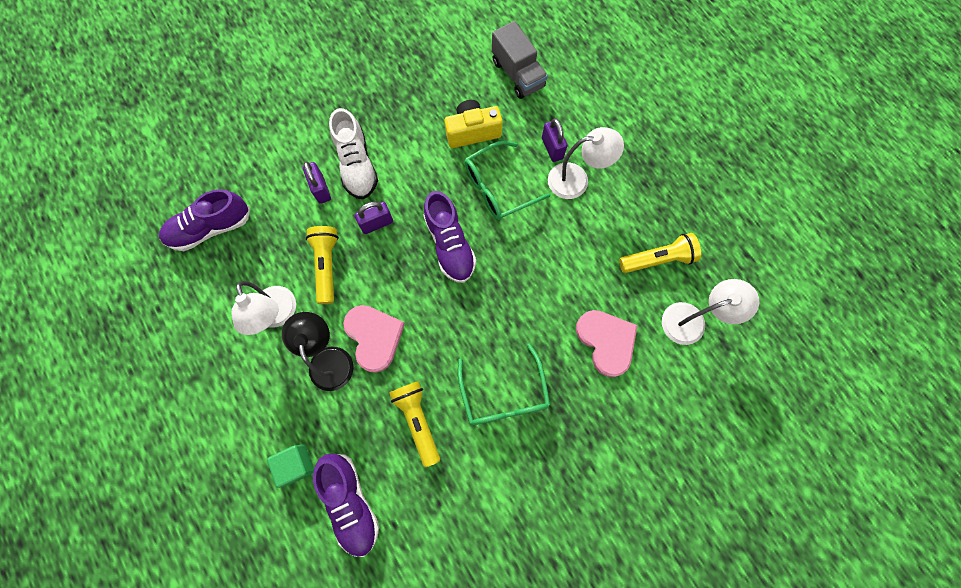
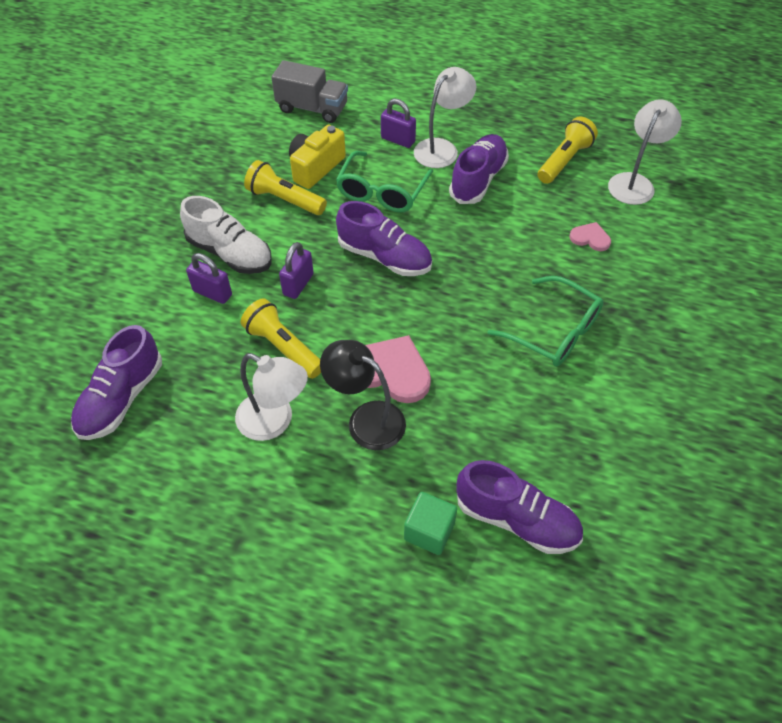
camera: 40 degrees left, 20 degrees down
yellow flashlight [389,381,440,467] -> yellow flashlight moved to [244,160,327,215]
pink heart [576,310,638,377] -> pink heart [569,222,611,251], size x0.54
none -> purple shoe [449,134,509,204]

